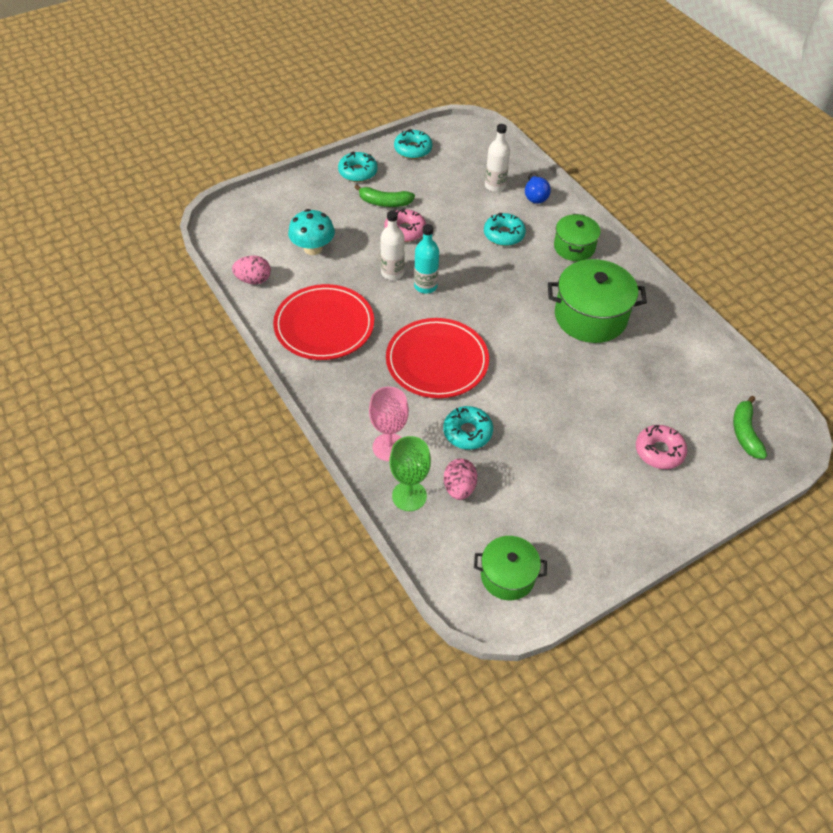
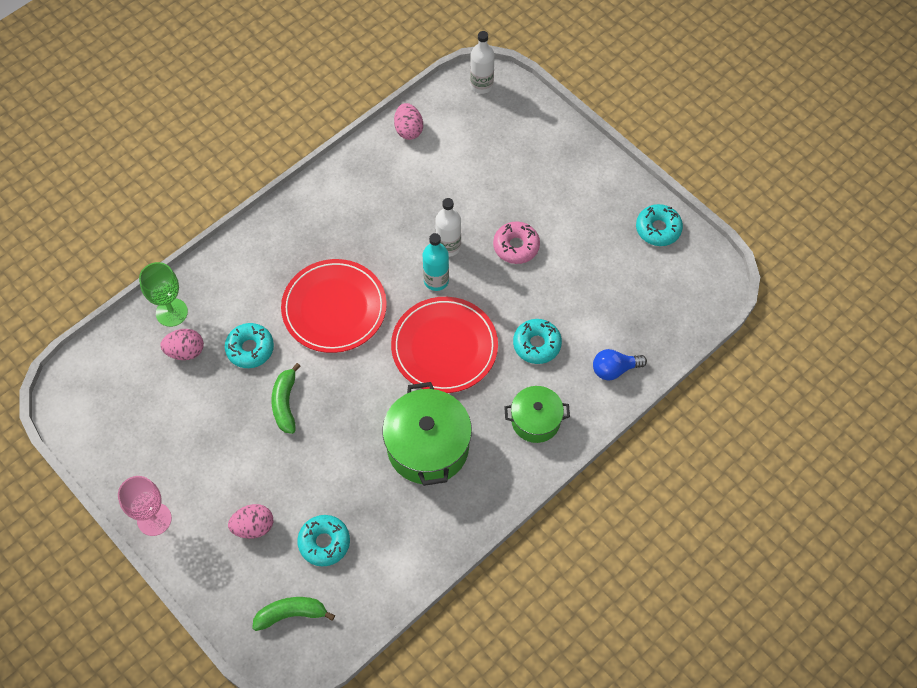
camera: 80 degrees right, 10 degrees up
red plate [273,284,374,360] -> red plate moved to [391,297,498,393]
turquoise mushroom [288,209,335,255] -> none
turquoise donut [338,152,378,182] -> turquoise donut moved to [297,515,350,566]
green banana [354,185,415,207] -> green banana moved to [271,363,301,434]
pink goblet [369,387,409,461] -> pink goblet moved to [118,476,172,536]
green pot [474,536,547,600] -> none
white bottle [485,124,510,192] -> white bottle moved to [470,31,495,94]
pink donut [636,425,687,469] -> pink egg [228,504,273,539]

